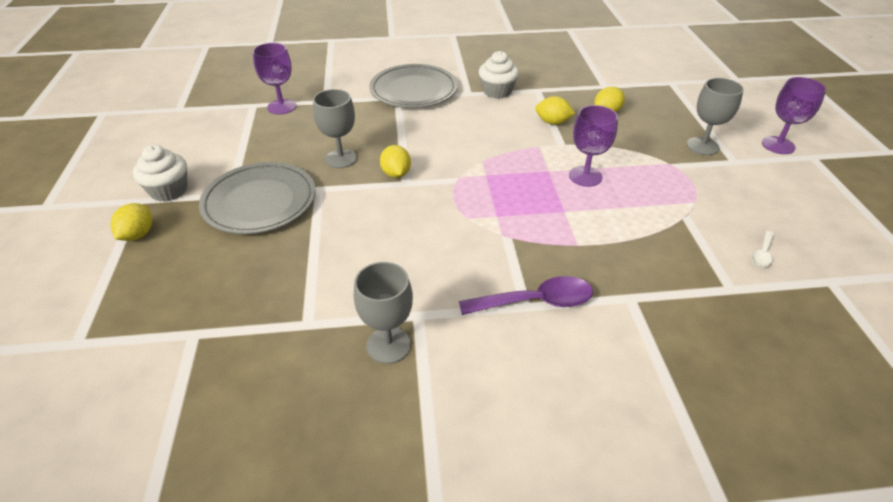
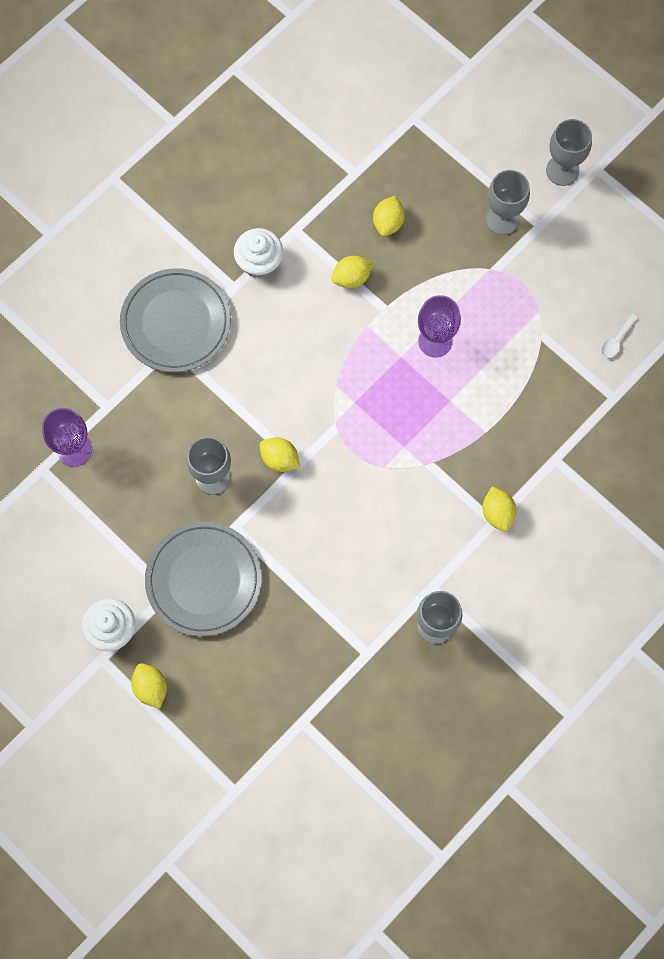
camera: 40 degrees left, 30 degrees up
purple spoon [459,276,593,315] -> yellow lemon [483,486,517,531]
white spoon [752,231,774,267] -> white spoon turned 45 degrees clockwise [601,314,638,358]
purple goblet [762,77,826,154] -> grey goblet [546,119,592,186]

